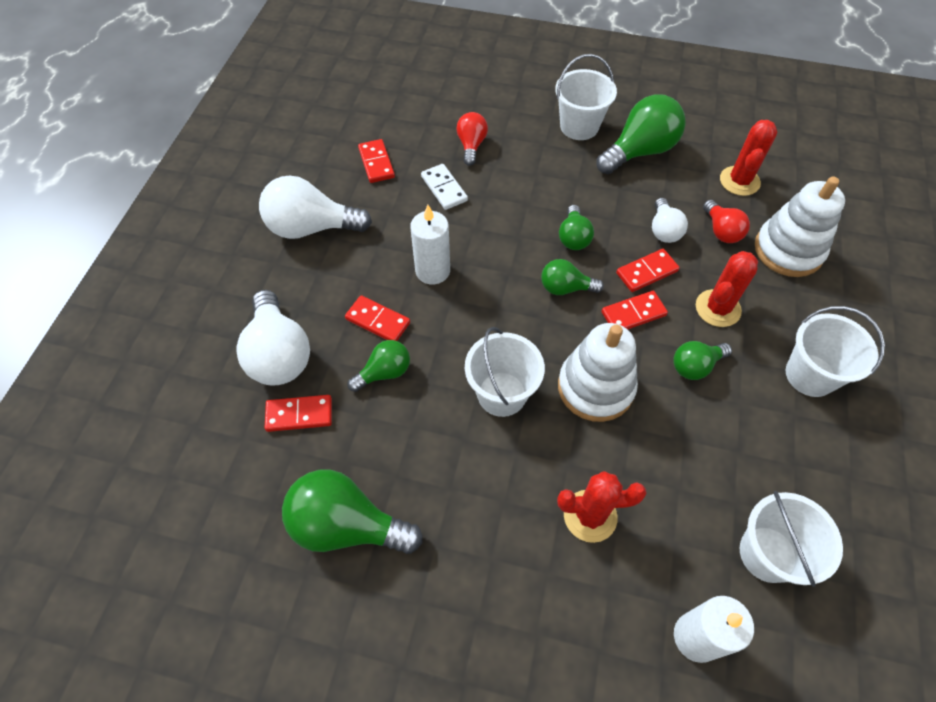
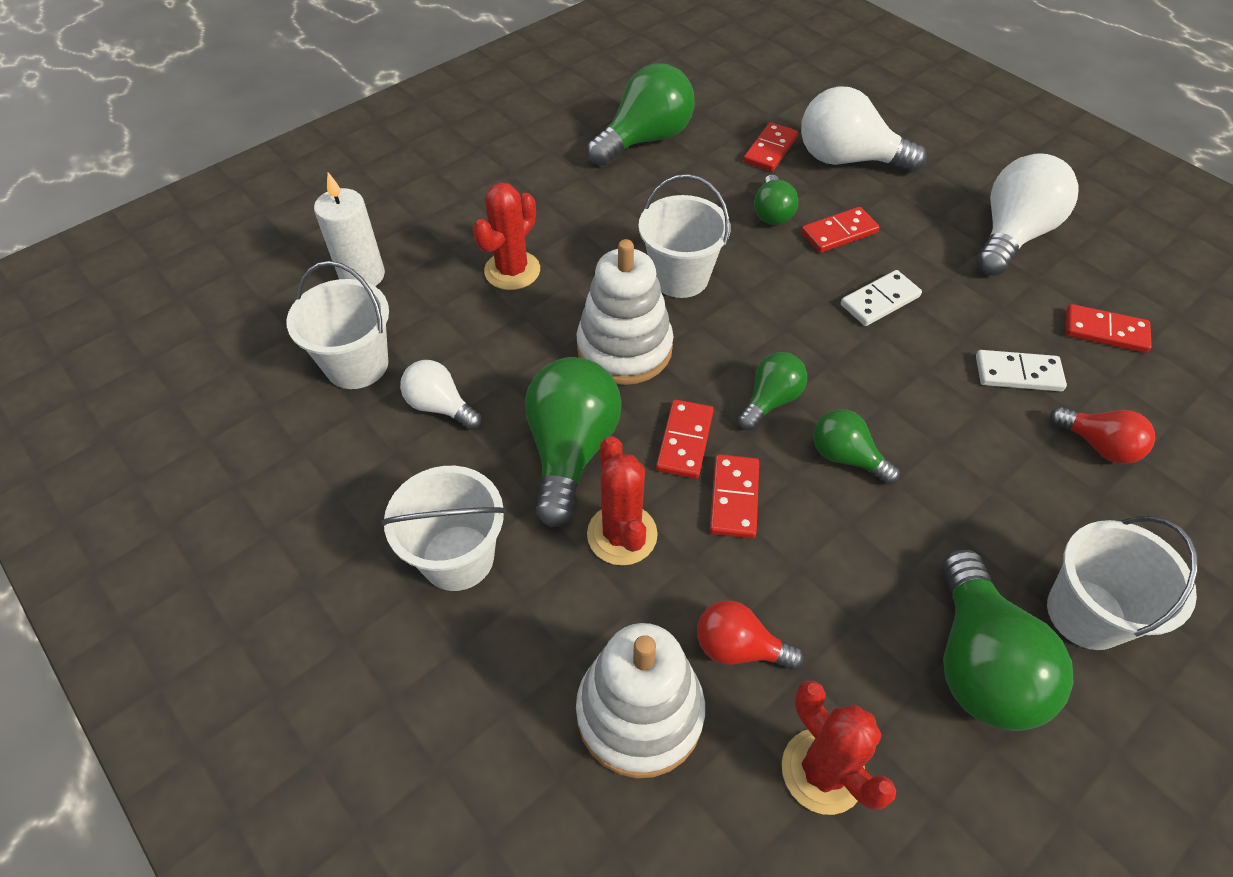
camera: 125 degrees right, 5 degrees down
white candle [410,205,450,284] -> white domino [841,270,922,326]
white light bulb [652,198,688,243] -> white light bulb moved to [400,360,481,430]
green light bulb [673,341,732,380] -> green light bulb [525,357,622,528], size x1.77

